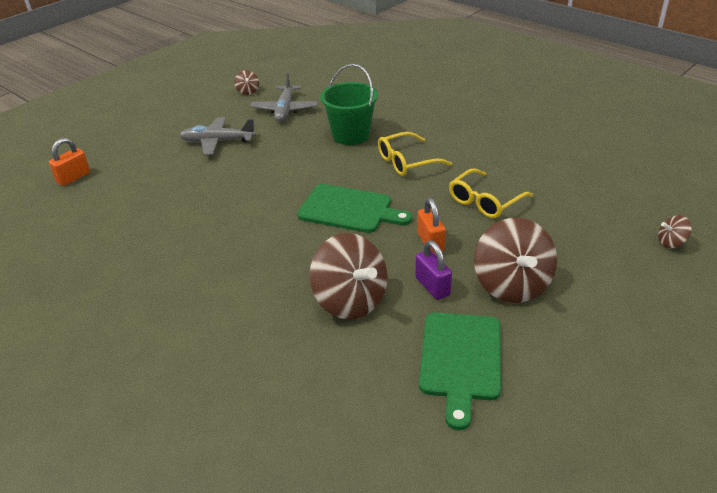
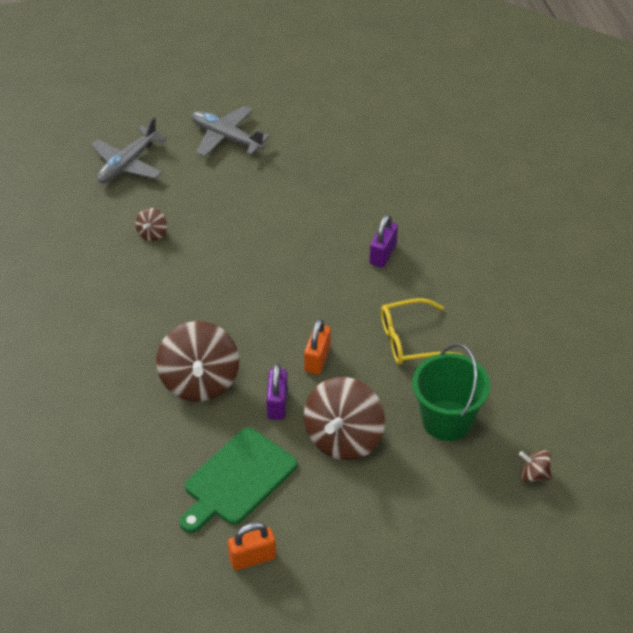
camera: 30 degrees right, 10 degrees up
orange padlock [49,138,90,186] -> orange padlock moved to [228,522,276,570]
brown spinning top [234,70,259,95] -> brown spinning top moved to [135,208,167,241]
grey plane [250,72,318,122] -> grey plane moved to [91,117,167,183]
green cutting board [297,184,412,233] -> none
green bucket [320,64,378,145] -> green bucket moved to [412,343,490,441]
yellow glasses [378,132,452,176] -> purple padlock [370,214,398,268]

